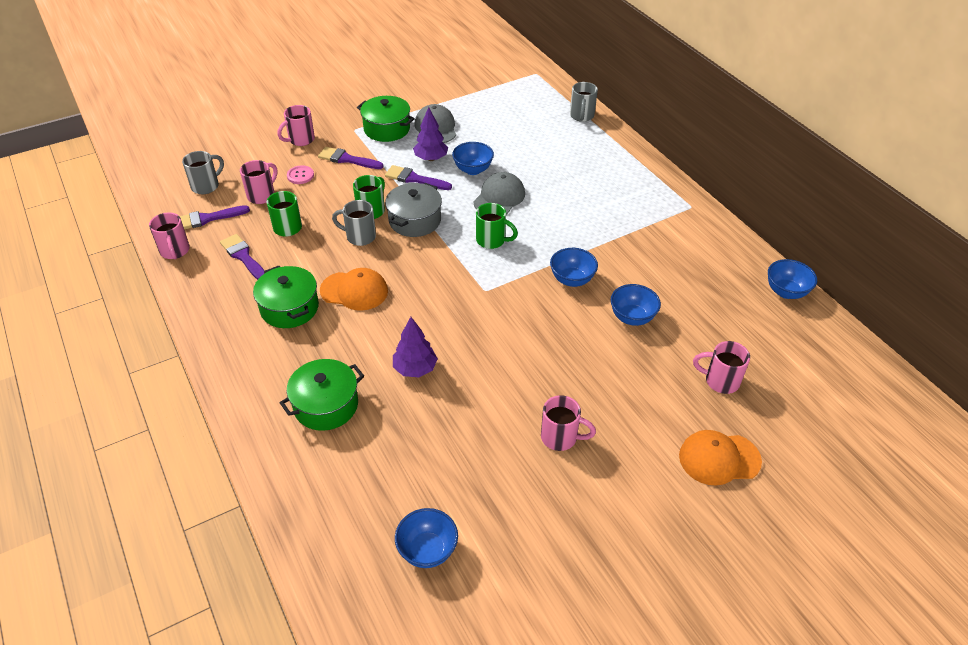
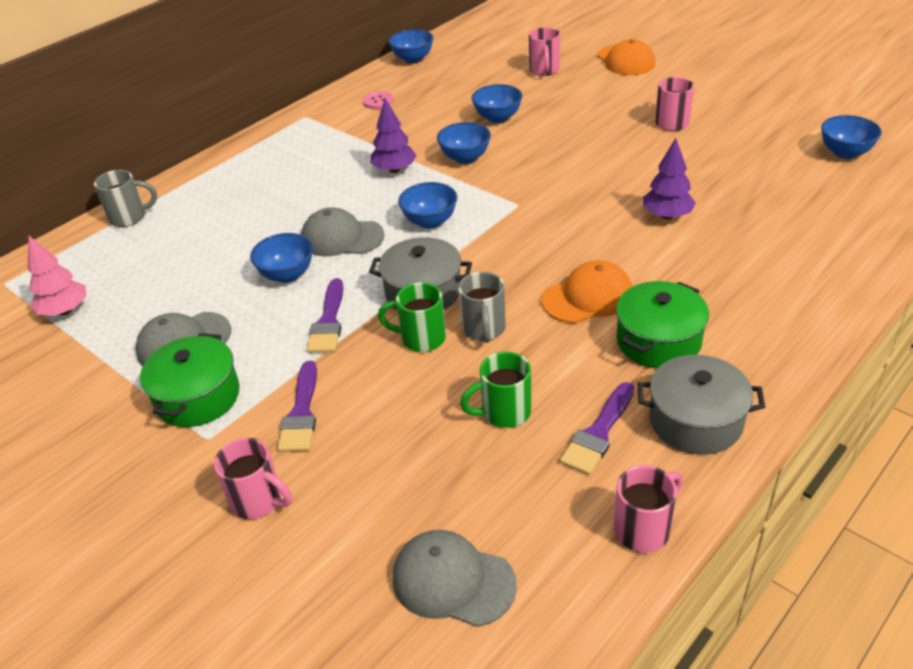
camera: 105 degrees left, 5 degrees down
purple brush [179,205,250,229] -> none
grey mug [182,151,224,194] -> grey cap [393,530,517,627]
pink mug [240,160,277,204] -> none
green pot [280,359,364,431] -> none
pink button [287,165,314,184] -> pink button moved to [363,91,394,109]
orange cap [320,268,388,311] -> orange cap turned 75 degrees clockwise [541,260,632,323]
purple tree [413,107,448,161] -> purple tree moved to [370,98,417,173]
green mug [476,203,518,249] -> blue bowl [398,182,457,229]
none -> pink tree [28,236,86,316]
none -> grey pot [638,355,765,455]

